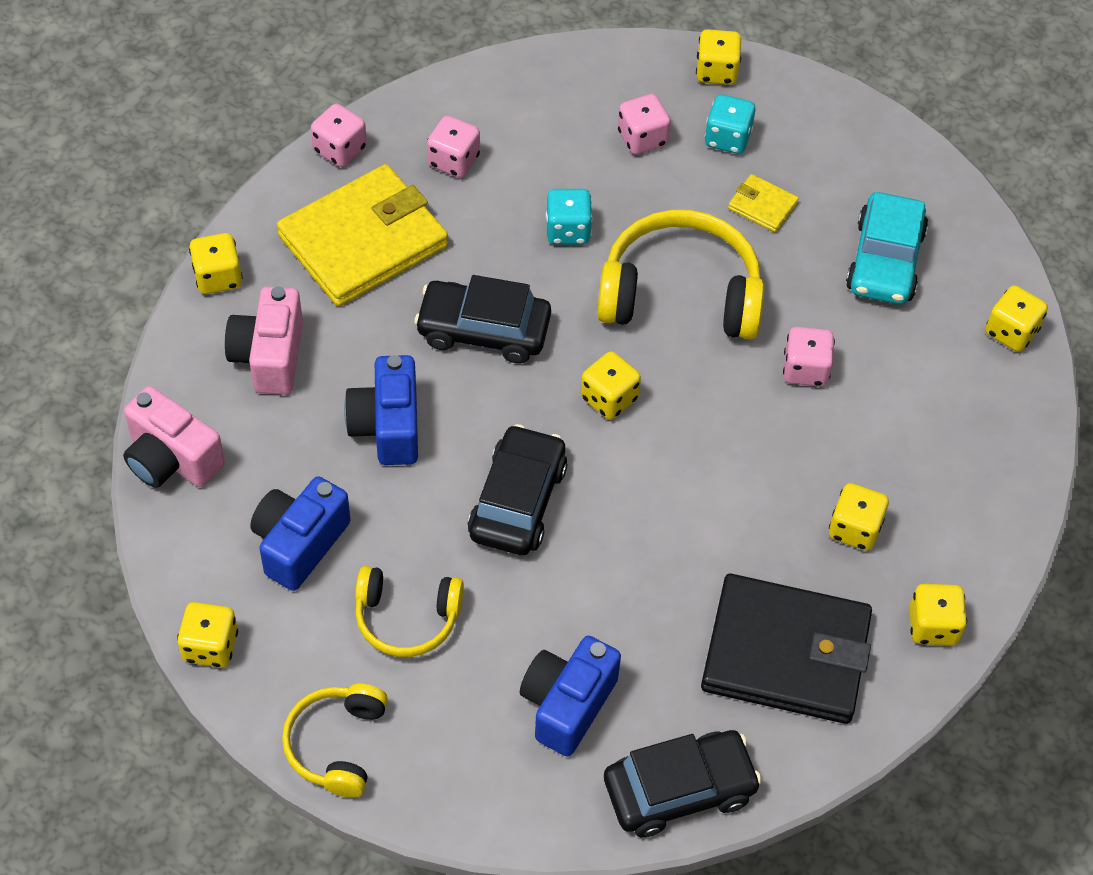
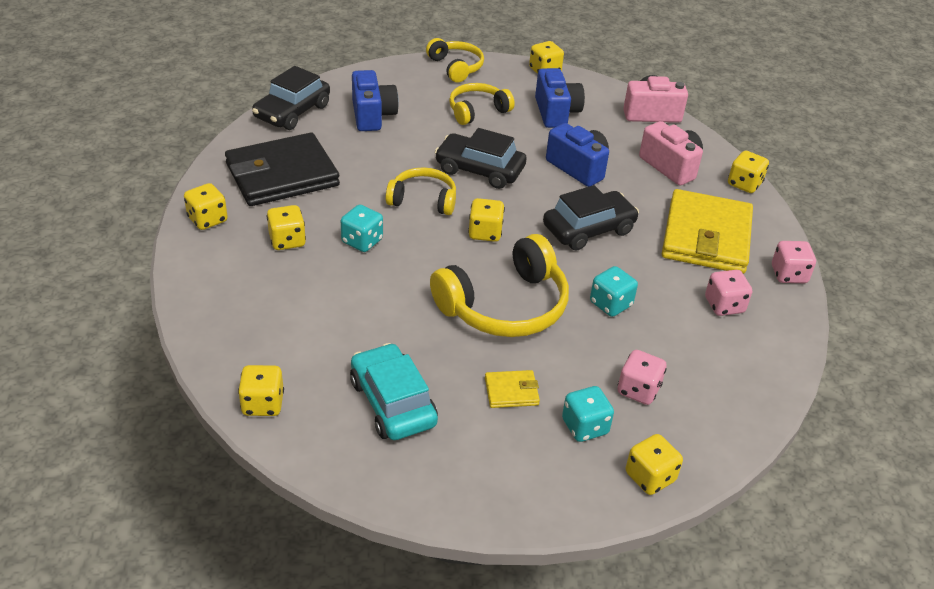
camera: 140 degrees right, 15 degrees down
black car [468,424,567,555] -> black car turned 135 degrees clockwise [435,128,527,189]
pink dice [783,327,835,387] -> none
none -> turquoise dice [341,204,383,252]
none -> yellow headphones [385,167,456,215]

